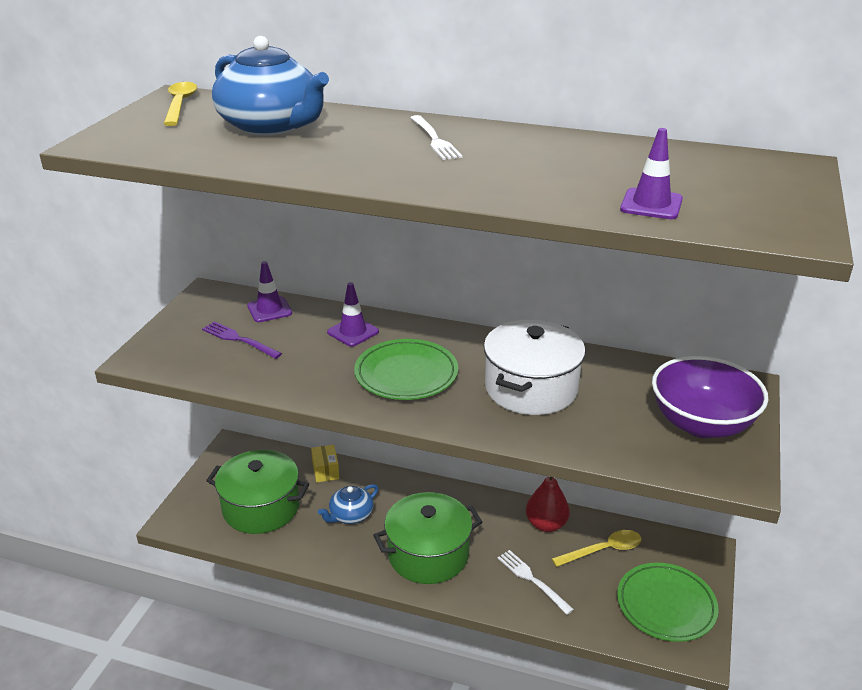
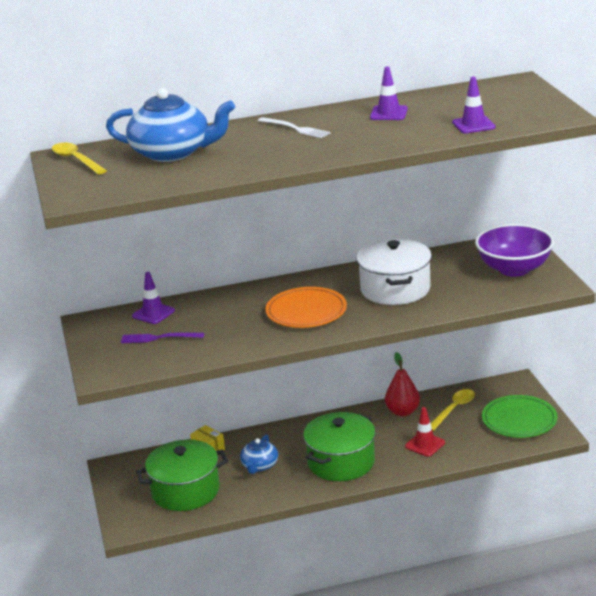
camera: 30 degrees left, 5 degrees down
purple traffic cone [327,282,379,347] -> purple traffic cone moved to [370,67,408,120]
green plate [354,339,458,400] -> orange plate [265,287,347,328]
white fork [497,550,574,615] -> red traffic cone [405,407,445,457]

